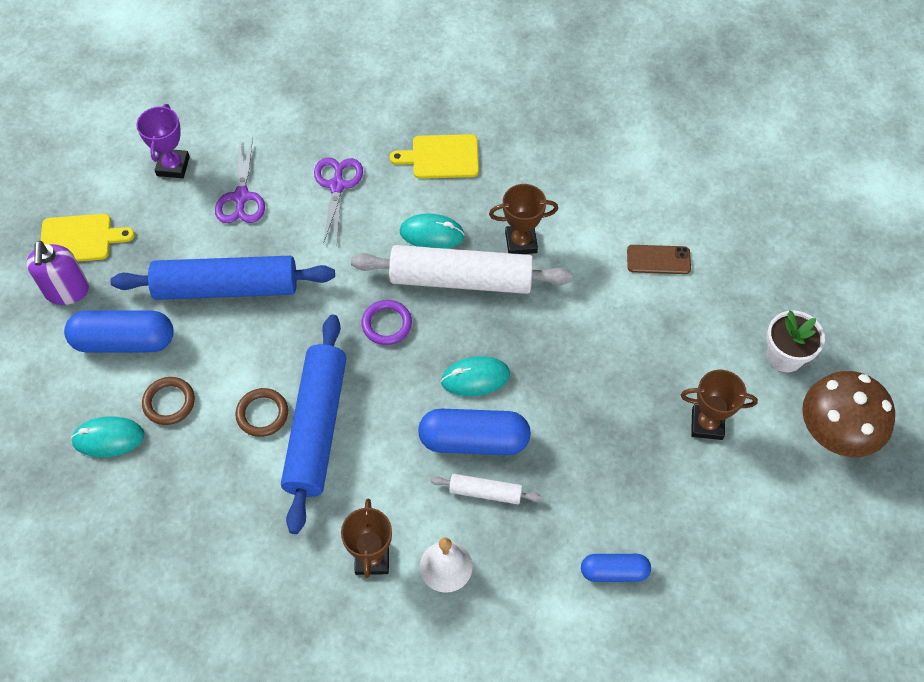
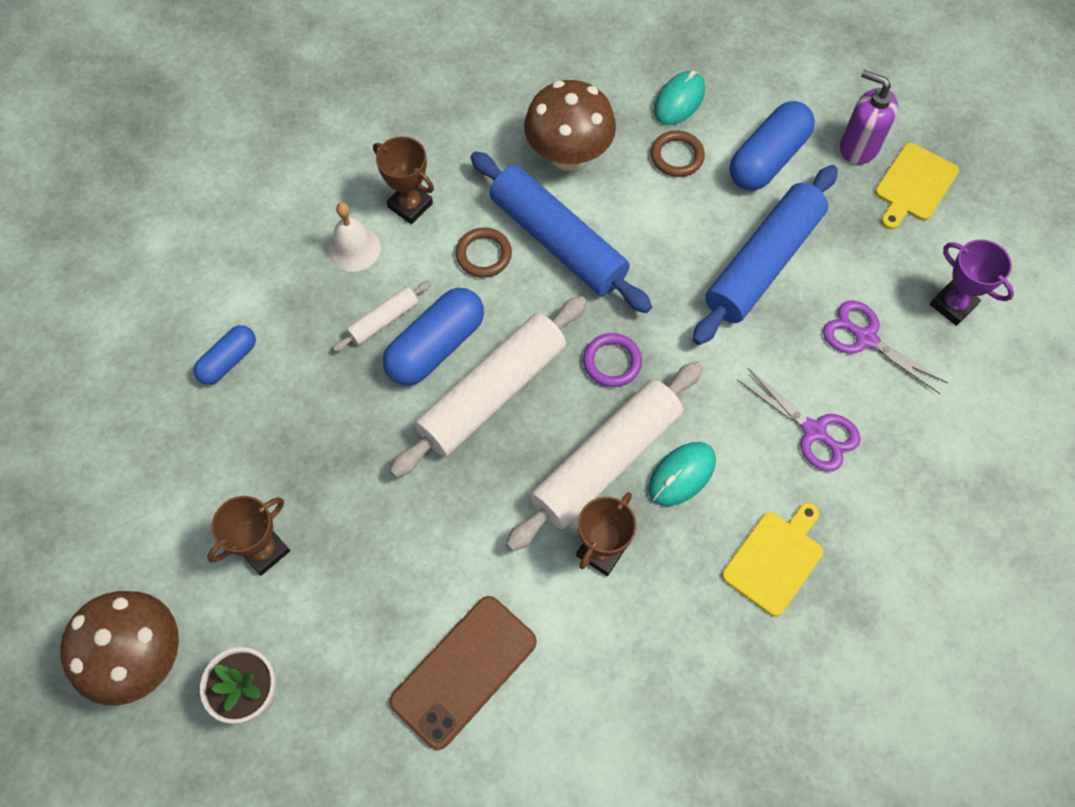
camera: 130 degrees right, 5 degrees up
brown ring [235,388,288,437] -> brown ring moved to [456,227,512,278]
turquoise mouse [441,356,510,396] -> white rolling pin [389,296,587,478]
brown phone [627,245,691,274] -> brown phone [389,596,537,750], size x1.76
none -> brown mushroom [524,80,616,171]

